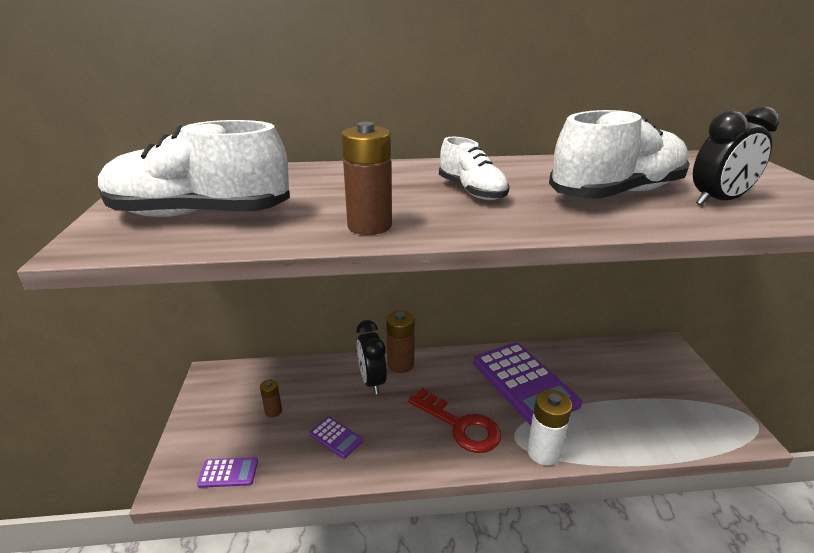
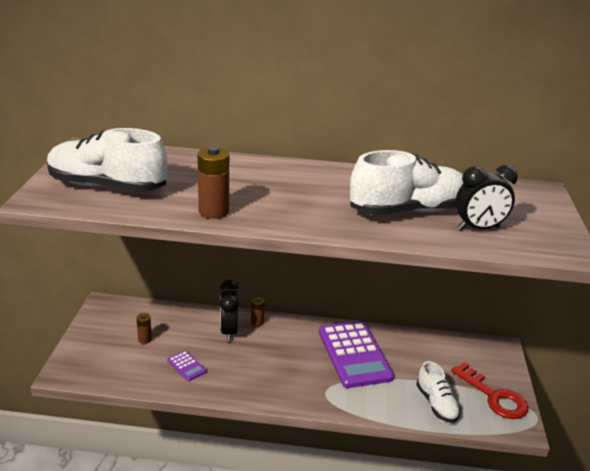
camera: 10 degrees right, 0 degrees up
purple calculator [197,457,258,488] -> none
brown battery [386,311,415,373] -> brown battery [251,297,265,326], size x0.56
red key [408,388,501,453] -> red key moved to [451,362,528,419]
white shoe [439,137,509,200] -> white shoe moved to [416,361,461,423]
white battery [527,390,572,466] -> none

